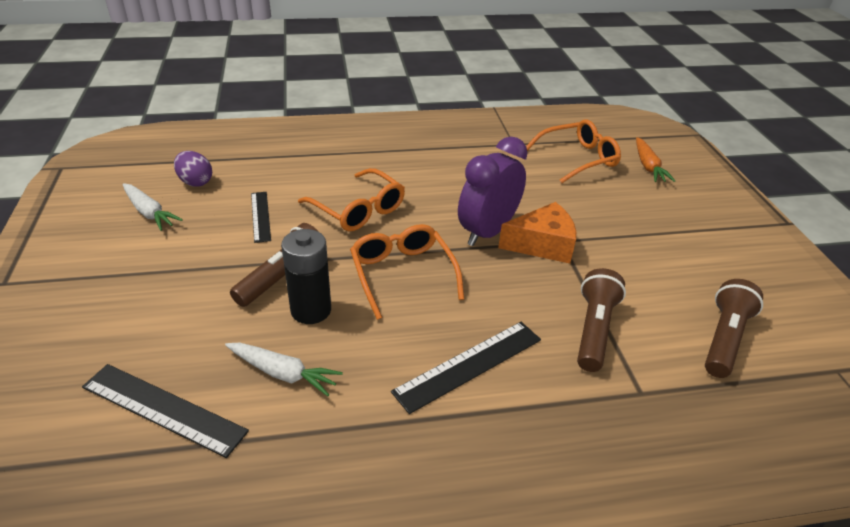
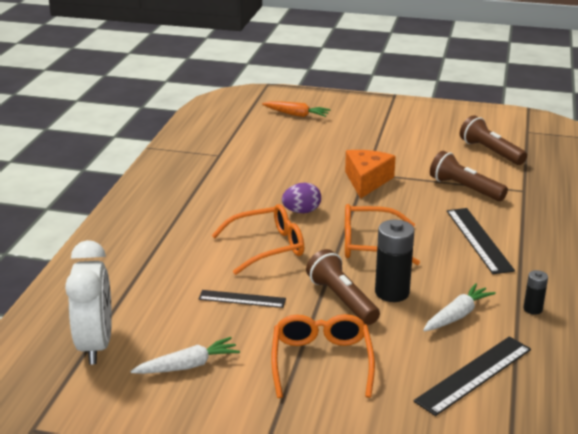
camera: 65 degrees left, 10 degrees down
purple egg [174,151,212,187] -> purple egg moved to [282,183,321,213]
purple clock [458,137,528,246] -> none
orange glasses [526,119,621,183] -> orange glasses moved to [271,314,375,398]
none -> white clock [65,240,112,365]
none -> black battery [523,270,548,315]

